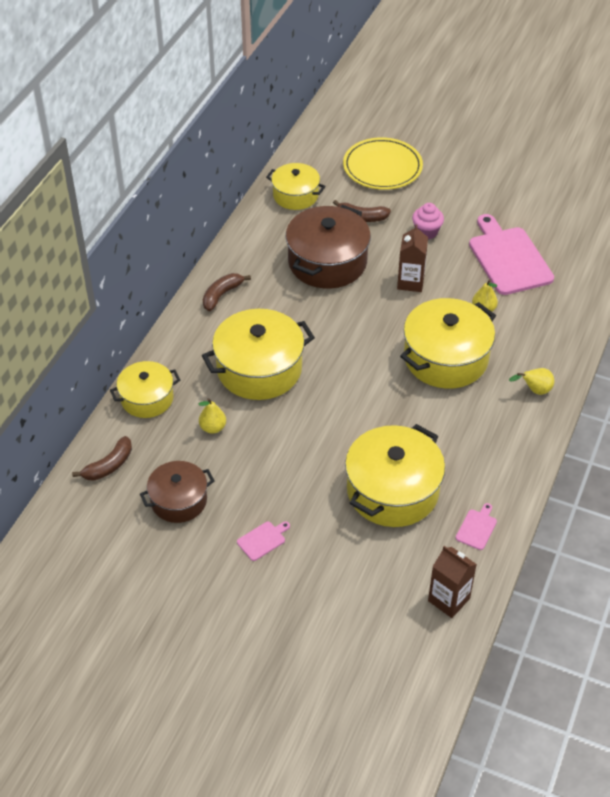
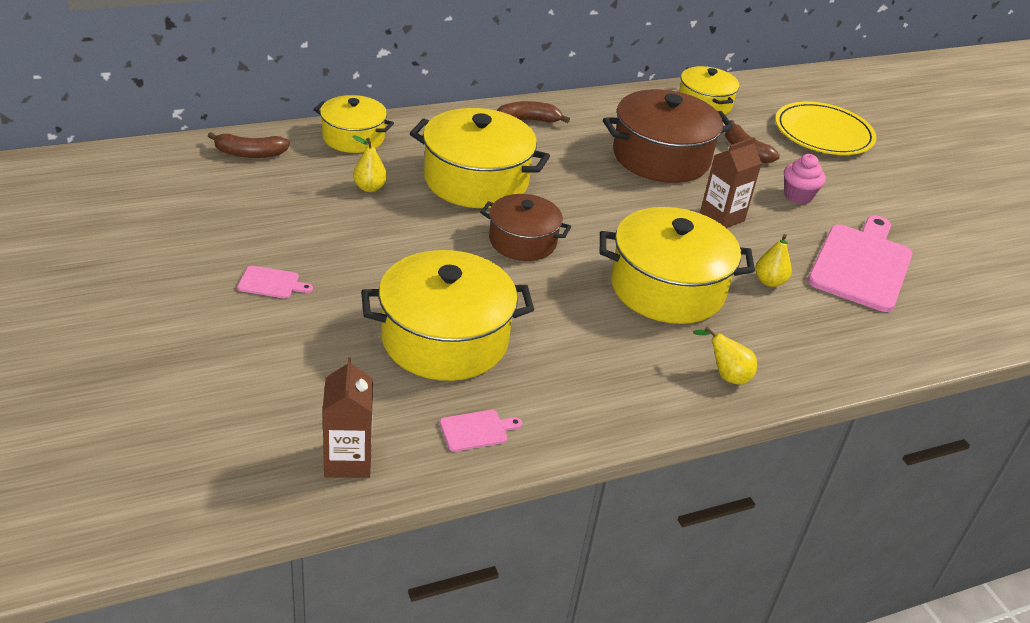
camera: 40 degrees right, 10 degrees down
brown pot [140,461,214,523] -> brown pot moved to [480,194,571,261]

